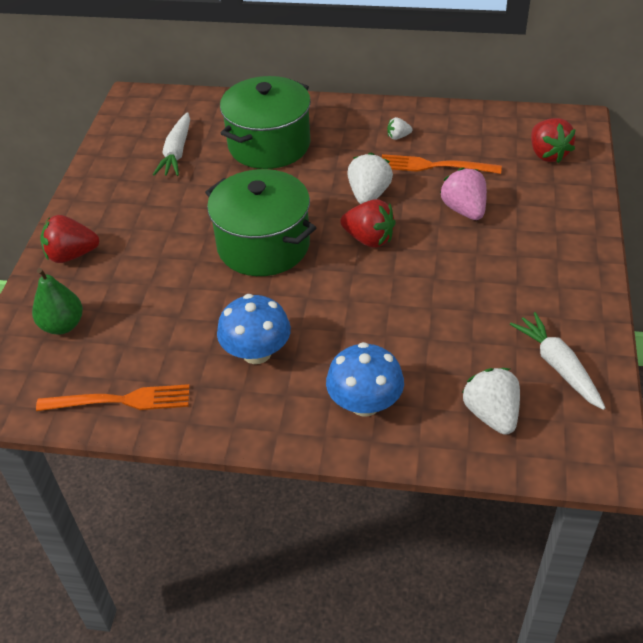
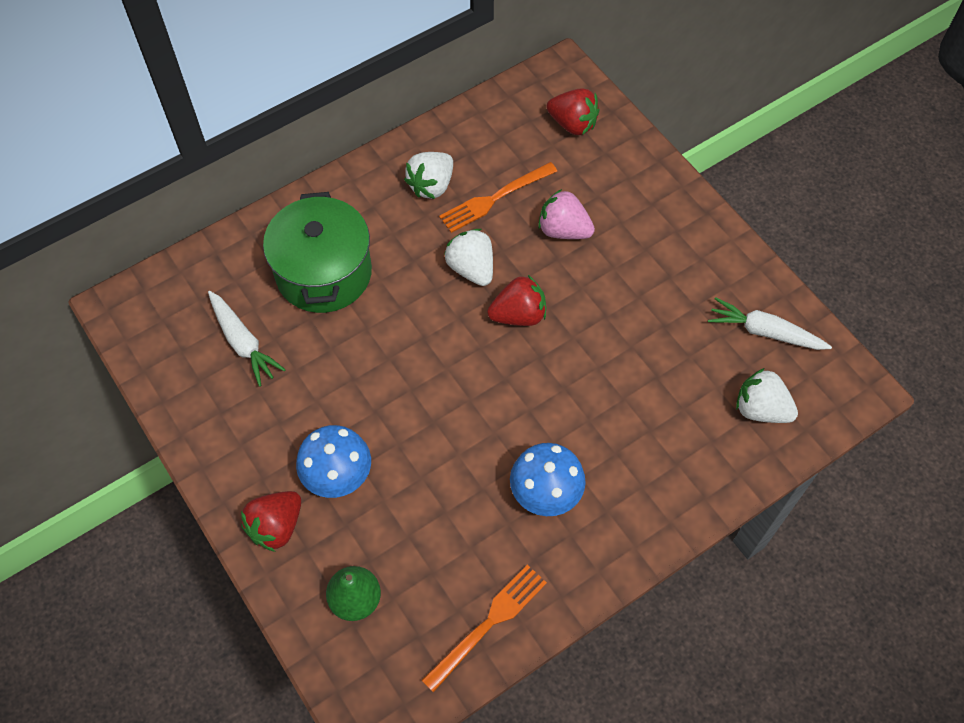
camera: 45 degrees left, 15 degrees up
green pot [205,169,316,276] -> none
blue mushroom [326,342,404,416] -> blue mushroom moved to [296,425,371,498]
white strawberry [387,117,412,140] -> white strawberry [404,152,453,199], size x1.94

